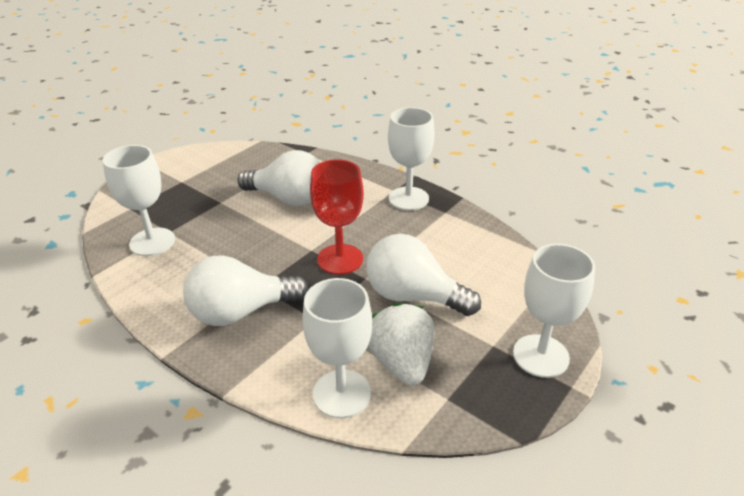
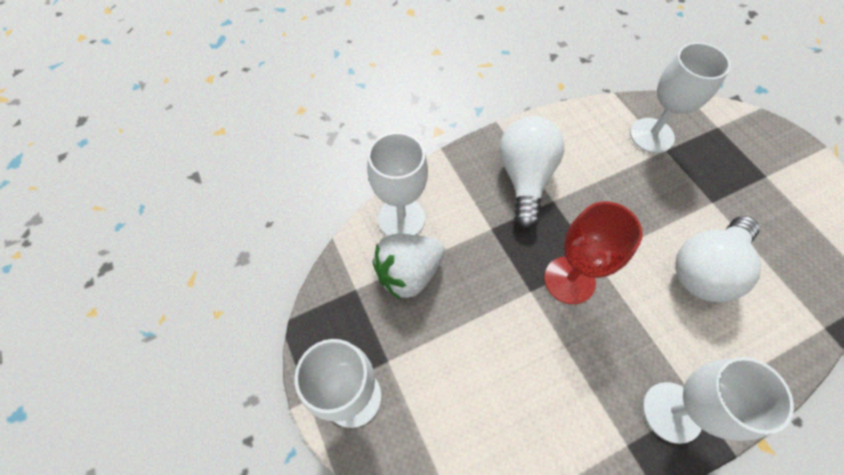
camera: 115 degrees right, 25 degrees up
white light bulb [366,234,481,316] -> none
white strawberry [368,303,434,386] -> white strawberry turned 135 degrees clockwise [372,234,445,300]

